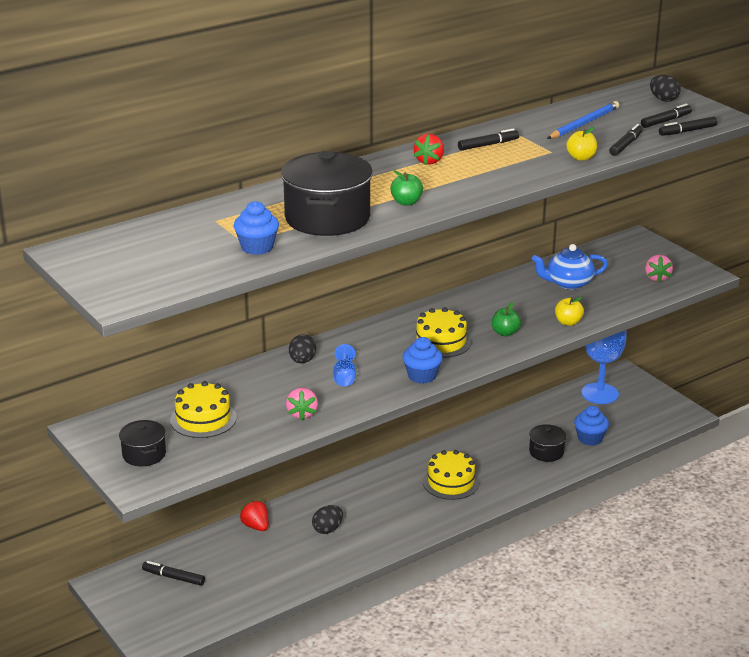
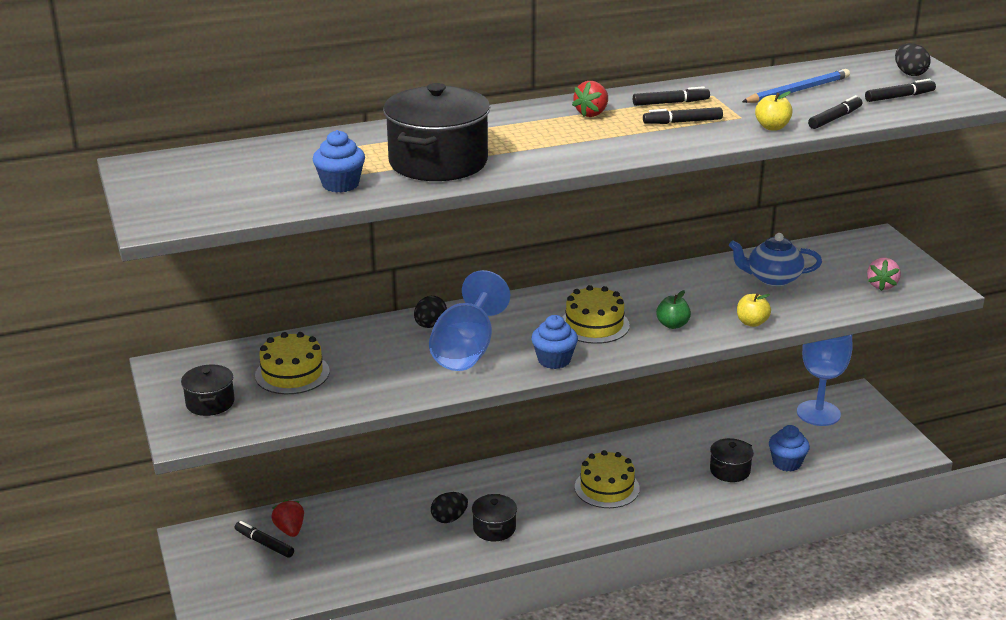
camera: 15 degrees right, 0 degrees up
red strawberry [239,500,269,531] -> red strawberry moved to [271,500,304,537]
pink strawberry [286,388,318,420] -> none
blue goblet [333,344,356,387] -> blue goblet [429,270,510,371], size x2.13
green apple [390,171,423,206] -> none
black marker [659,117,717,136] -> black marker moved to [643,107,723,124]
none -> black pot [472,494,517,542]

